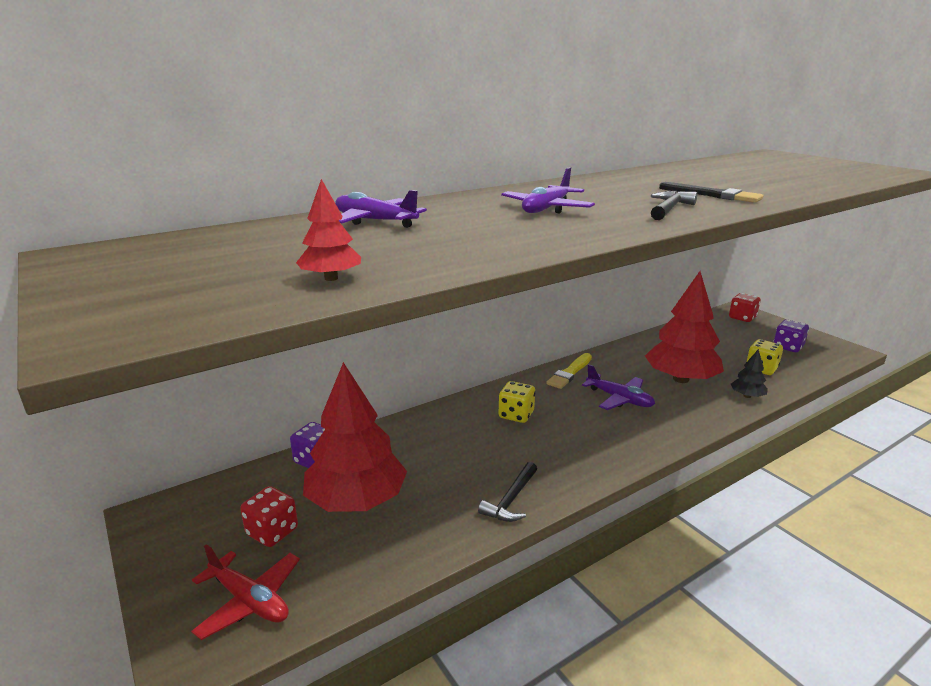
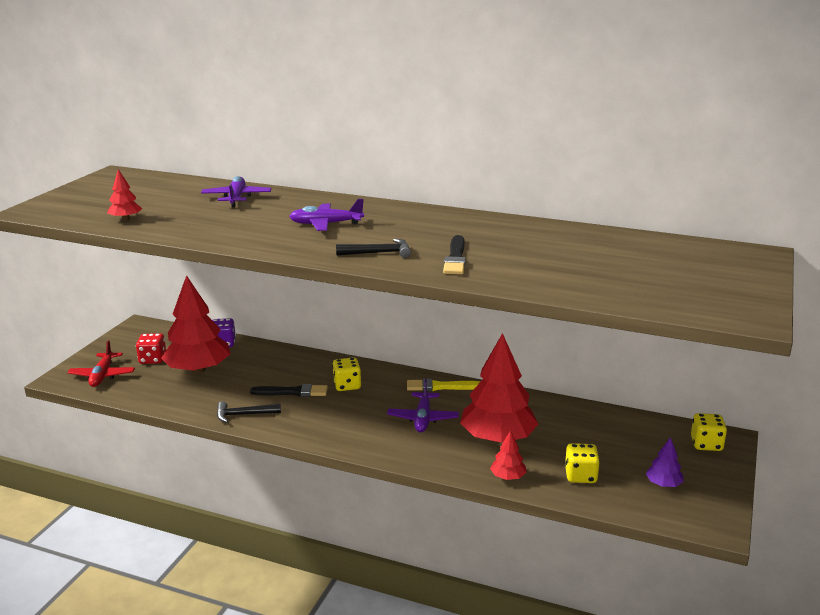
camera: 55 degrees right, 0 degrees up
red dice [729,293,760,322] -> yellow dice [691,413,727,451]
black tree [731,349,768,398] -> red tree [490,430,527,480]
purple dice [773,319,809,352] -> purple tree [646,437,684,487]
none -> black brush [250,384,328,397]

